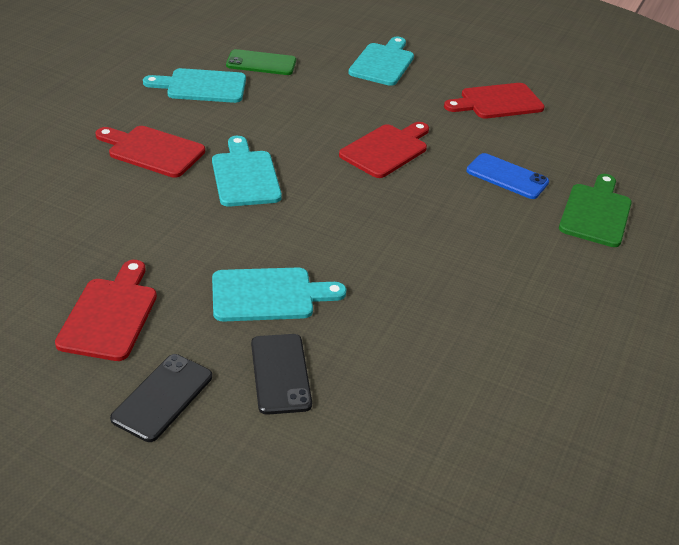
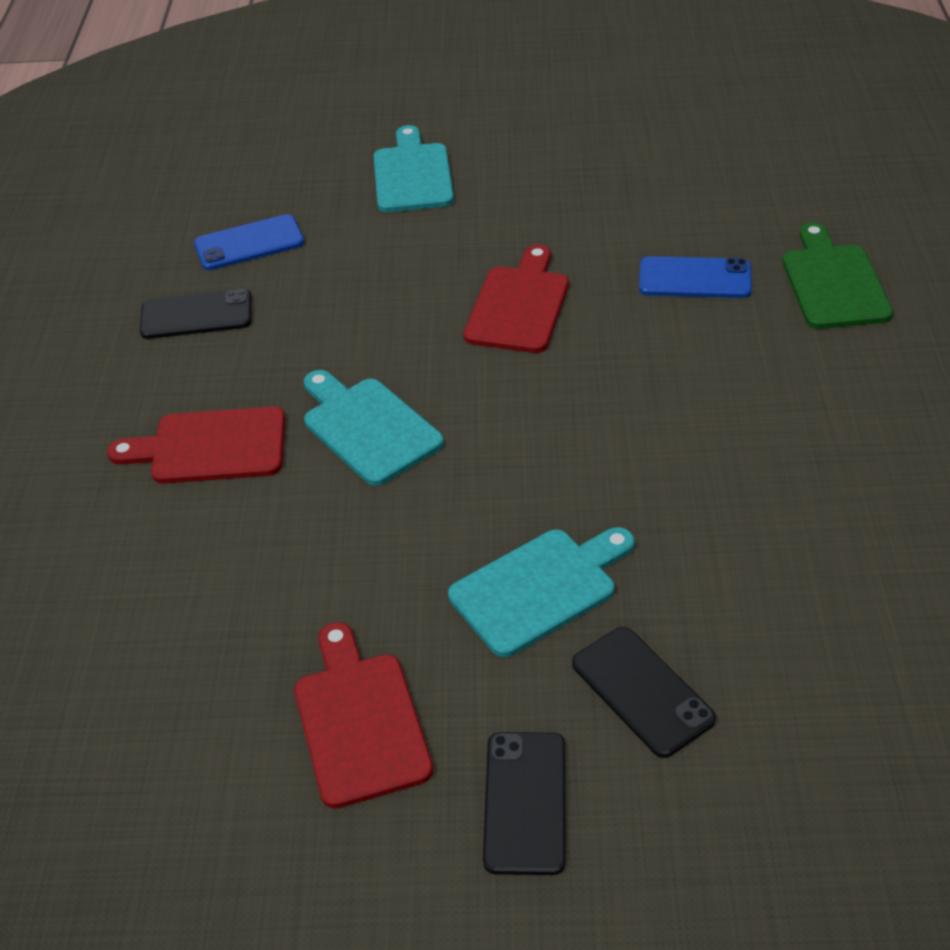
camera: 20 degrees left, 5 degrees up
turquoise cutting board [143,68,246,103] -> black phone [140,289,252,339]
green phone [226,49,296,75] -> blue phone [194,214,305,270]
red cutting board [444,83,545,119] -> none

